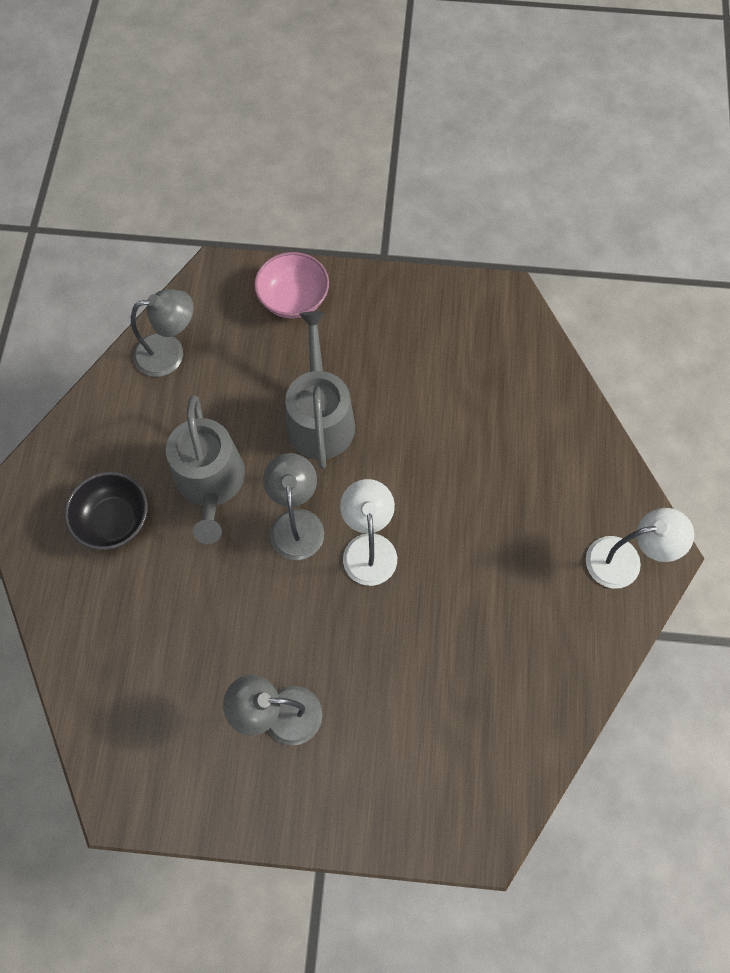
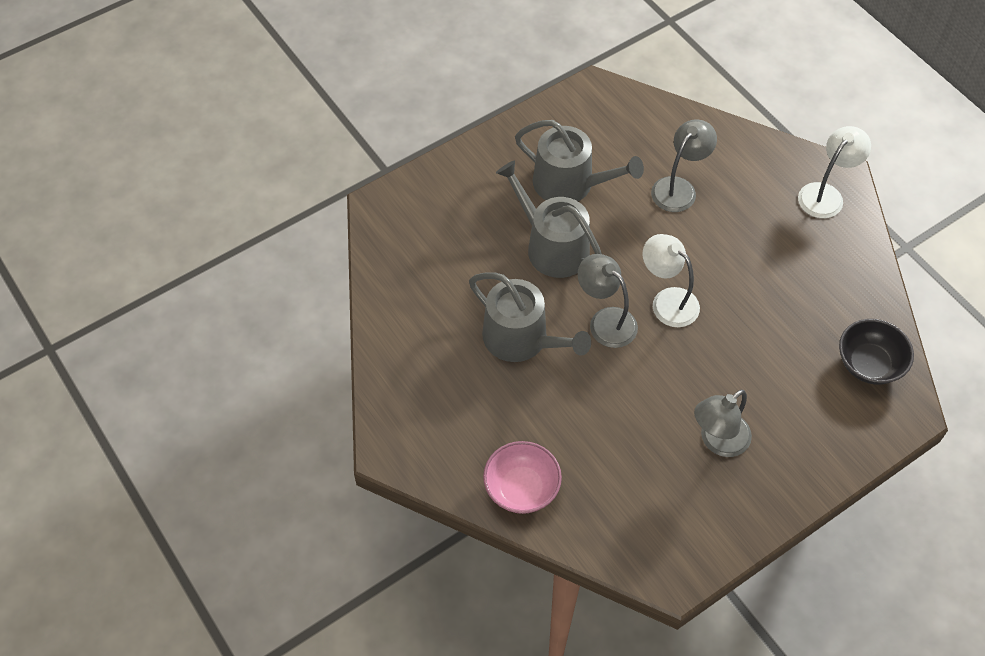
camera: 40 degrees left, 10 degrees down
black bowl [65,472,148,550] -> black bowl moved to [839,319,914,385]
grey lamp [131,289,194,377] -> grey lamp moved to [651,119,717,212]
pink bowl [254,252,329,318] -> pink bowl moved to [483,441,562,514]
none -> grey watering can [515,120,644,201]

